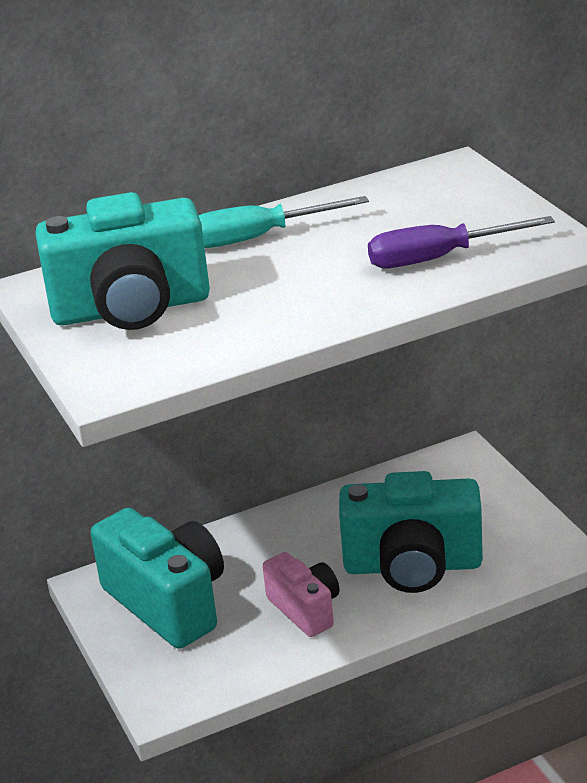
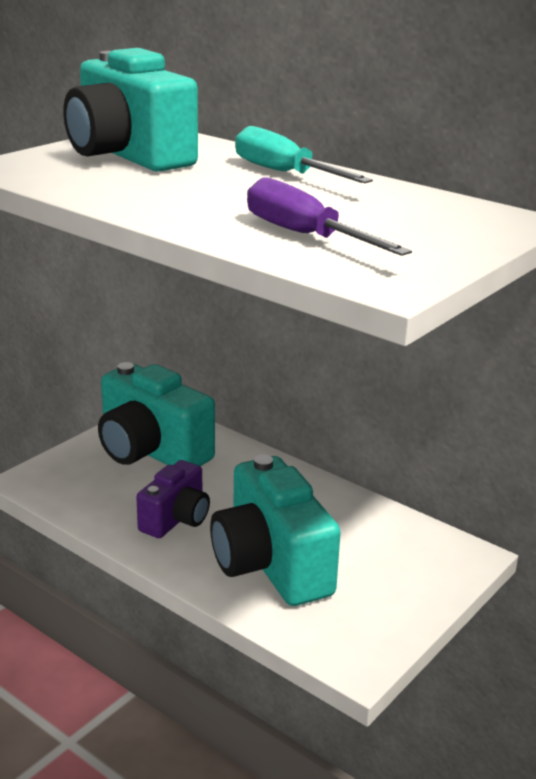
camera: 60 degrees right, 5 degrees down
turquoise camera [91,507,224,649] -> turquoise camera turned 105 degrees clockwise [98,362,215,466]
pink camera [263,552,339,637] -> purple camera [136,460,210,538]

